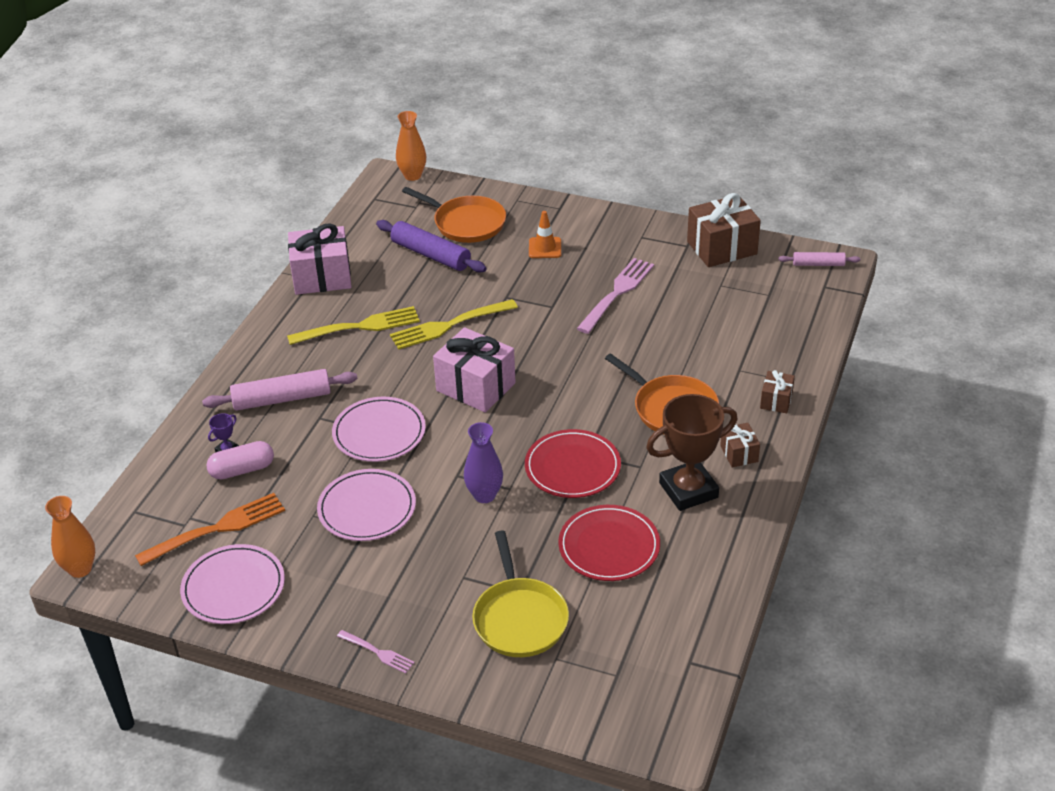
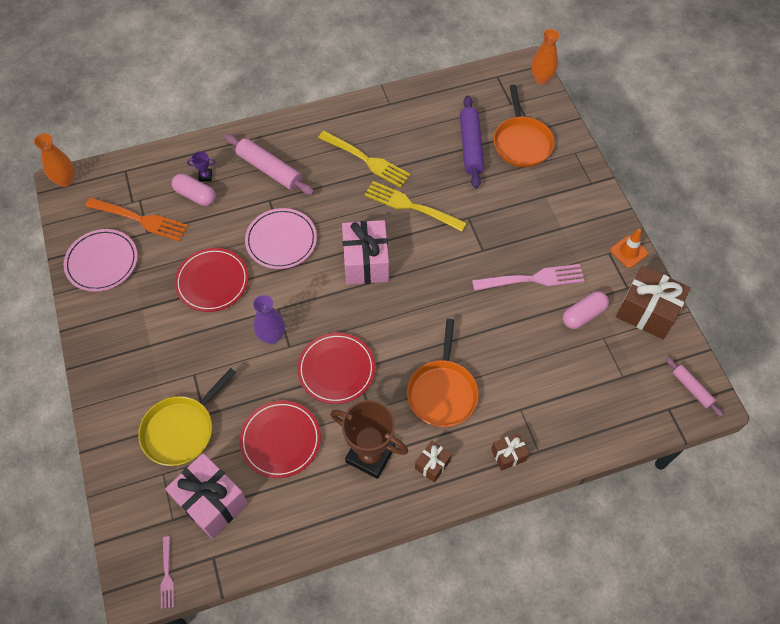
camera: 50 degrees right, 20 degrees up
pink gift [288,223,351,295] -> pink gift moved to [165,453,248,539]
pink plate [317,469,416,541] -> red plate [174,248,249,312]
pink fork [337,630,415,674] -> pink fork moved to [161,536,174,609]
orange traffic cone [529,211,561,258] -> orange traffic cone moved to [610,229,648,268]
none -> pink capsule [563,291,609,329]

